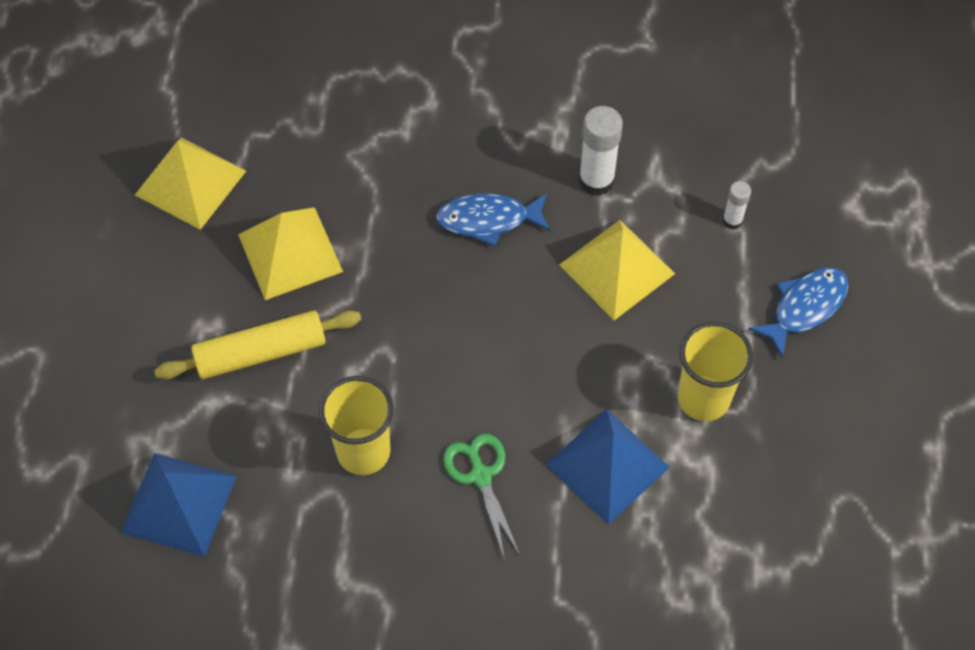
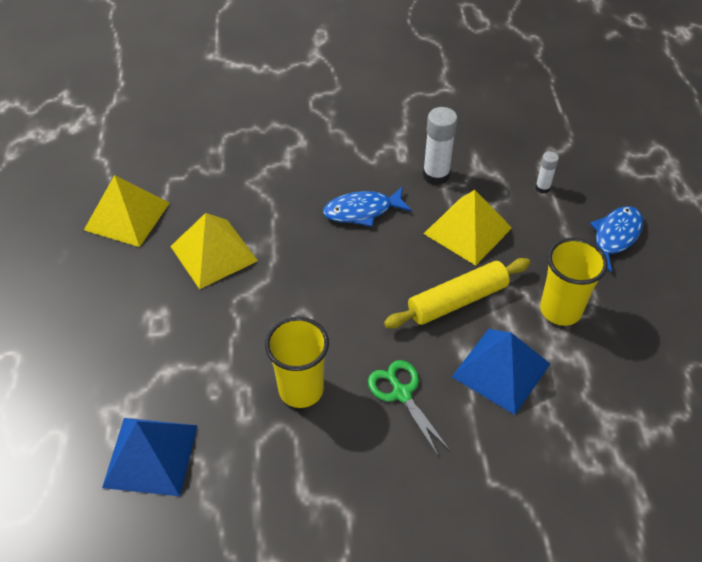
camera: 10 degrees left, 10 degrees down
yellow rolling pin [154,310,362,380] -> yellow rolling pin moved to [384,258,530,329]

